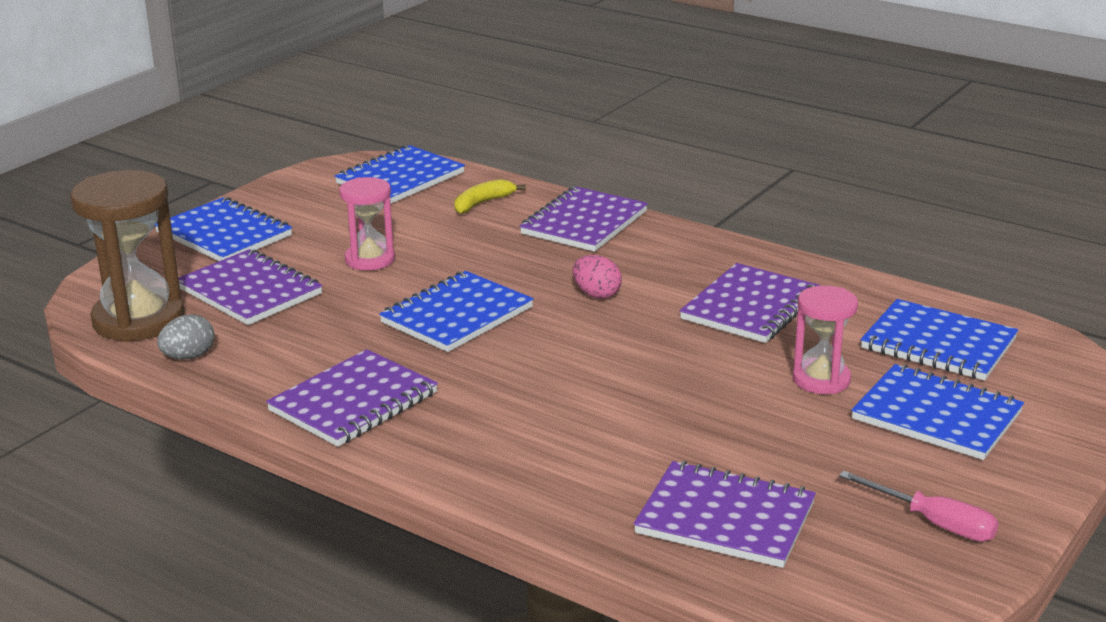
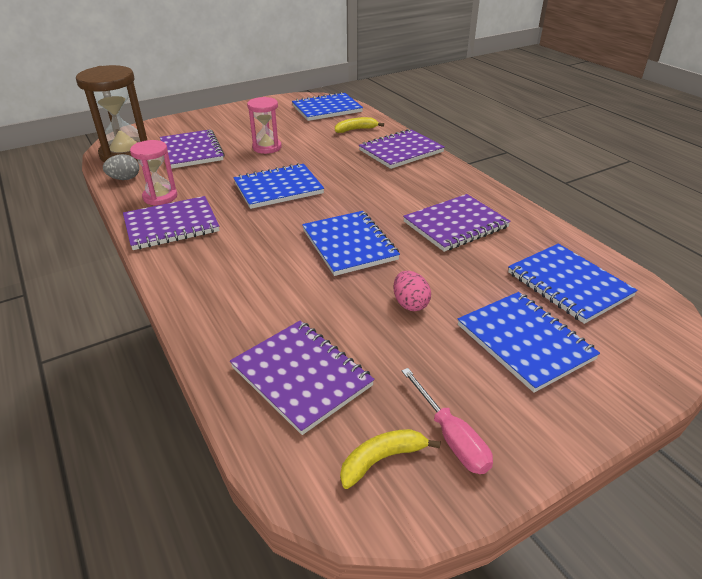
camera: 25 degrees right, 10 degrees up
blue notebook [155,197,292,261] -> blue notebook moved to [302,211,400,276]
pink egg [573,255,622,299] -> pink egg moved to [393,271,431,311]
pink hourglass [792,286,858,394] -> pink hourglass moved to [130,140,177,206]
none -> yellow banana [340,429,441,489]

